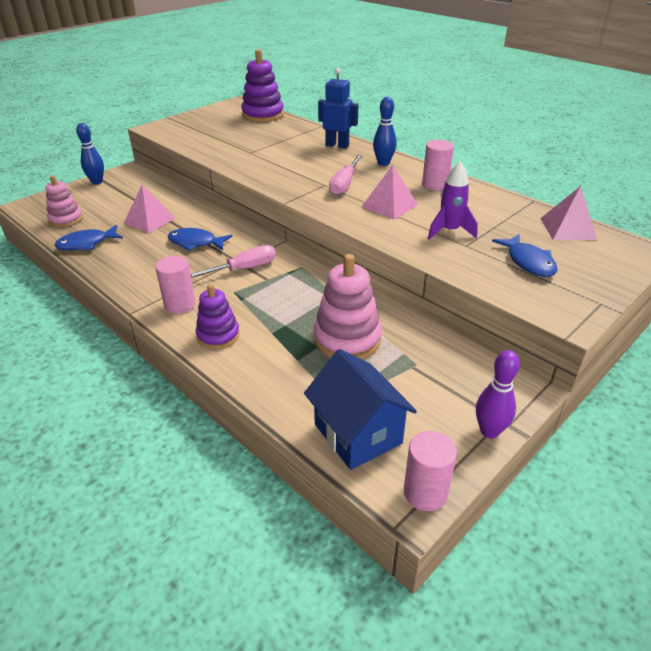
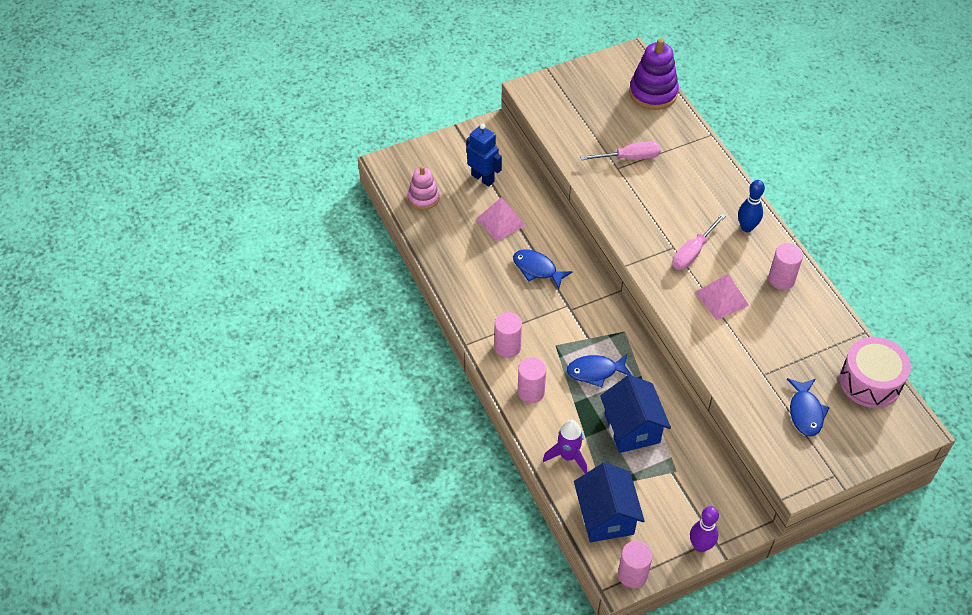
camera: 20 degrees right, 15 degrees up
blue fish [55,225,123,250] -> blue fish moved to [567,354,631,387]
blue bowling pin [76,123,104,184] -> none
pink screwdriver [191,245,276,278] -> pink screwdriver moved to [580,141,661,160]
purple stacking toy [196,284,240,349] -> pink cylinder [518,357,546,403]
pink stacking toy [313,254,382,359] -> blue house [600,375,671,453]
blue robot [318,68,358,149] -> blue robot moved to [466,124,502,187]
purple rocket [428,161,478,239] -> purple rocket moved to [543,420,587,474]
pink pyramid [540,186,597,240] -> pink drum [840,337,911,408]

